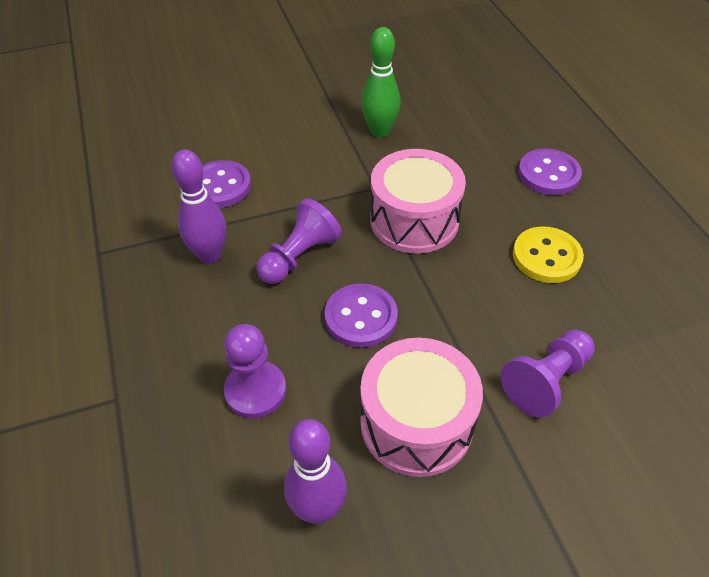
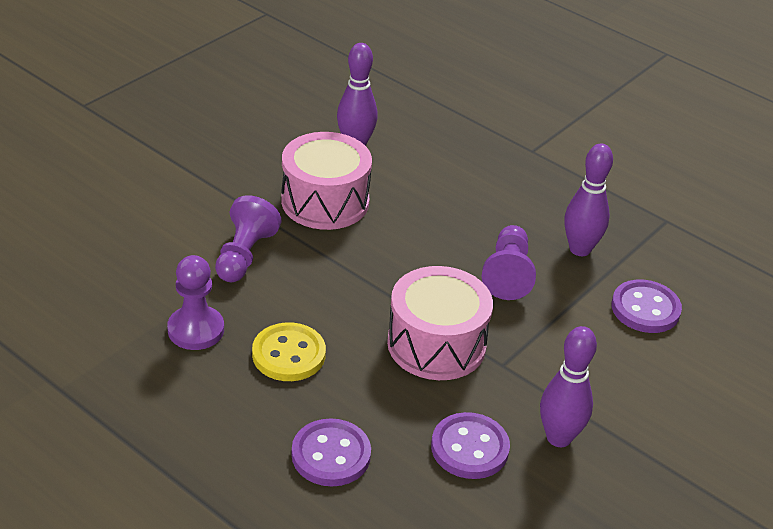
camera: 145 degrees right, 10 degrees down
purple pawn [224,324,286,419] -> purple pawn moved to [167,255,224,350]
purple button [324,283,398,348] -> purple button moved to [431,412,510,479]
green bowling pin [361,27,401,138] -> purple bowling pin [540,326,597,447]

